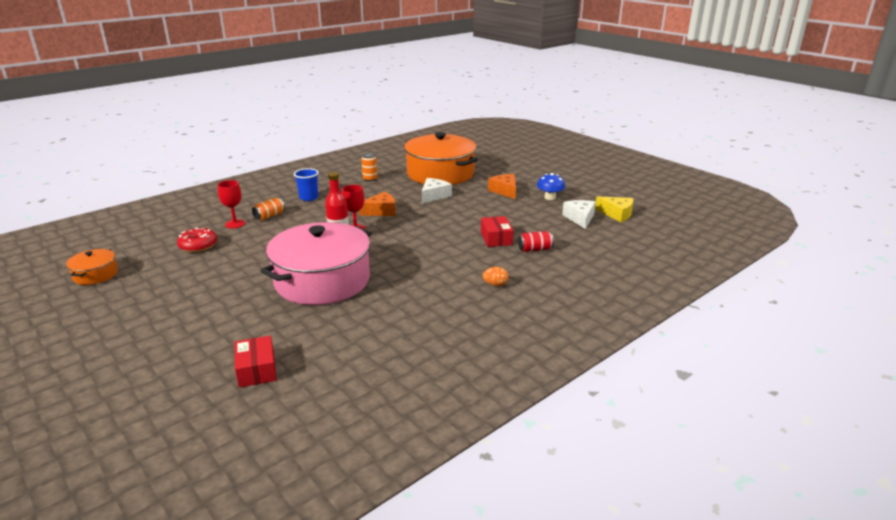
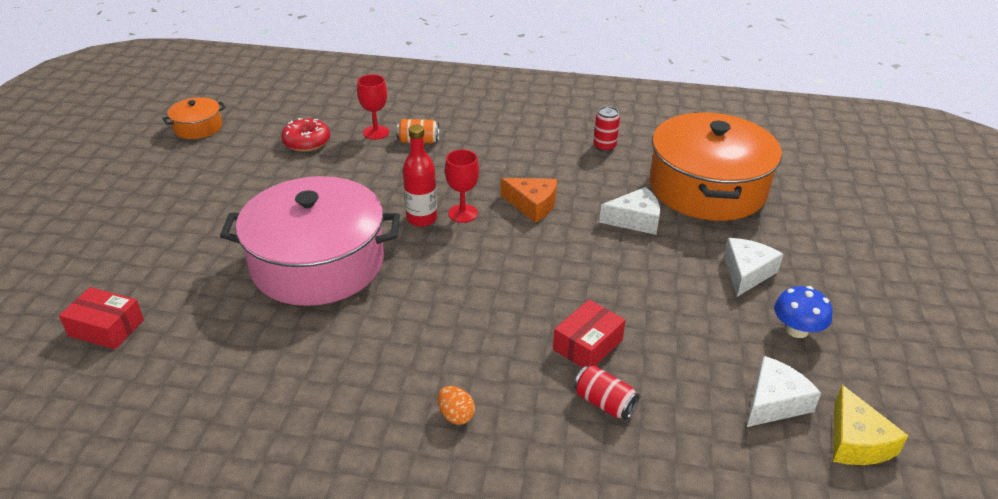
camera: 50 degrees right, 10 degrees up
red box [235,336,277,388] -> red box turned 75 degrees clockwise [59,287,144,349]
blue cup [294,168,319,201] -> none
orange can [361,153,377,182] -> red can [593,106,620,152]
orange cheese [488,174,516,199] -> white cheese [724,238,783,297]

